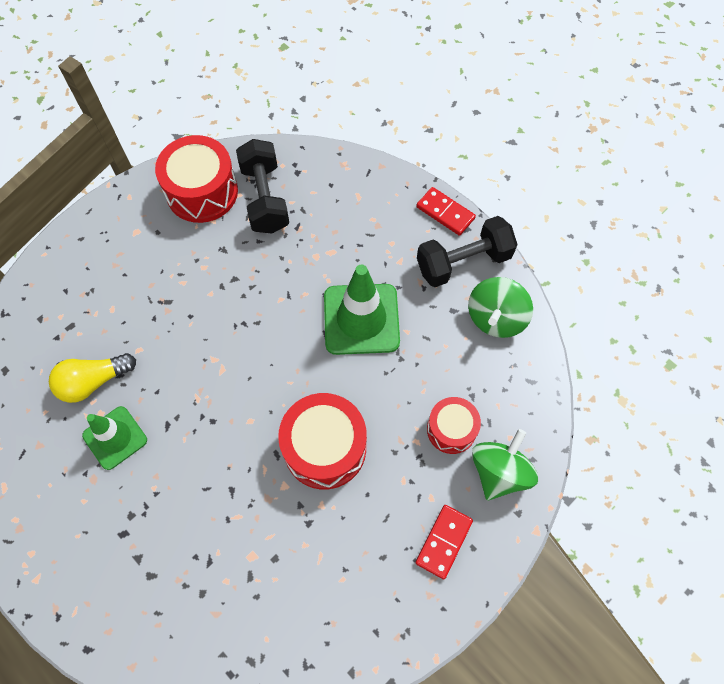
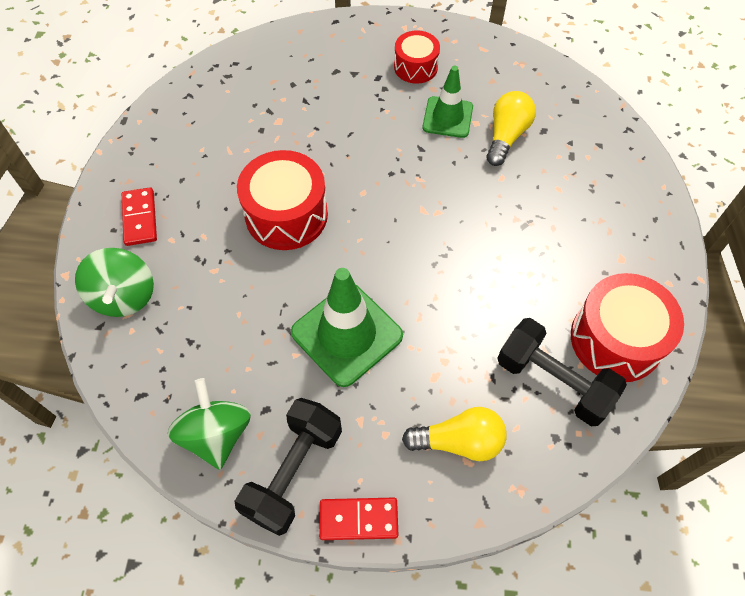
camera: 140 degrees right, 5 degrees down
red drum [427,397,481,454] -> red drum moved to [394,30,440,84]
none -> yellow light bulb [402,407,507,461]

